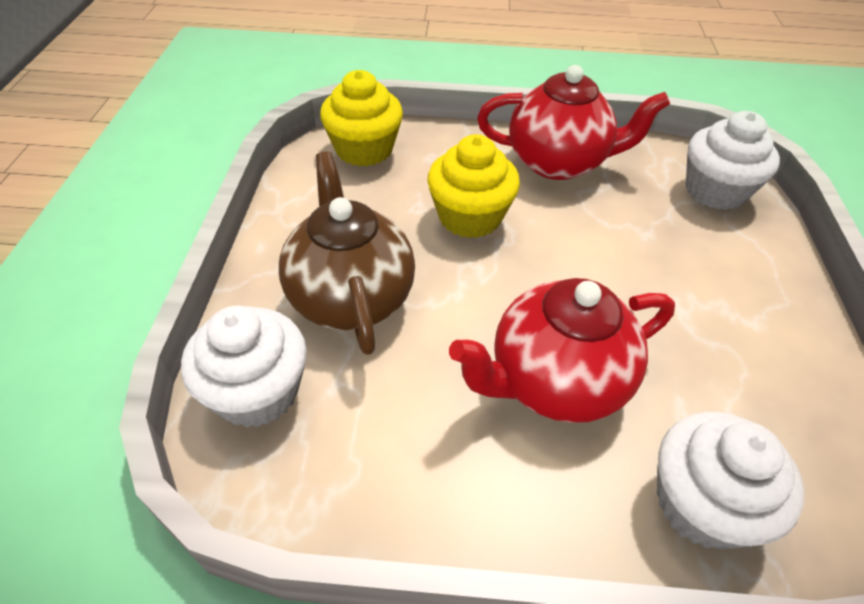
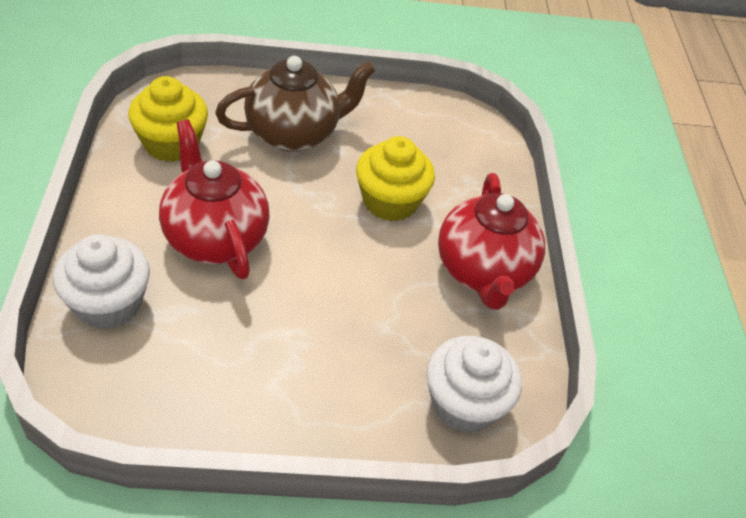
camera: 80 degrees right, 0 degrees up
white cupcake [181,306,307,428] -> none
yellow cupcake [320,70,403,167] -> yellow cupcake moved to [128,76,208,162]

